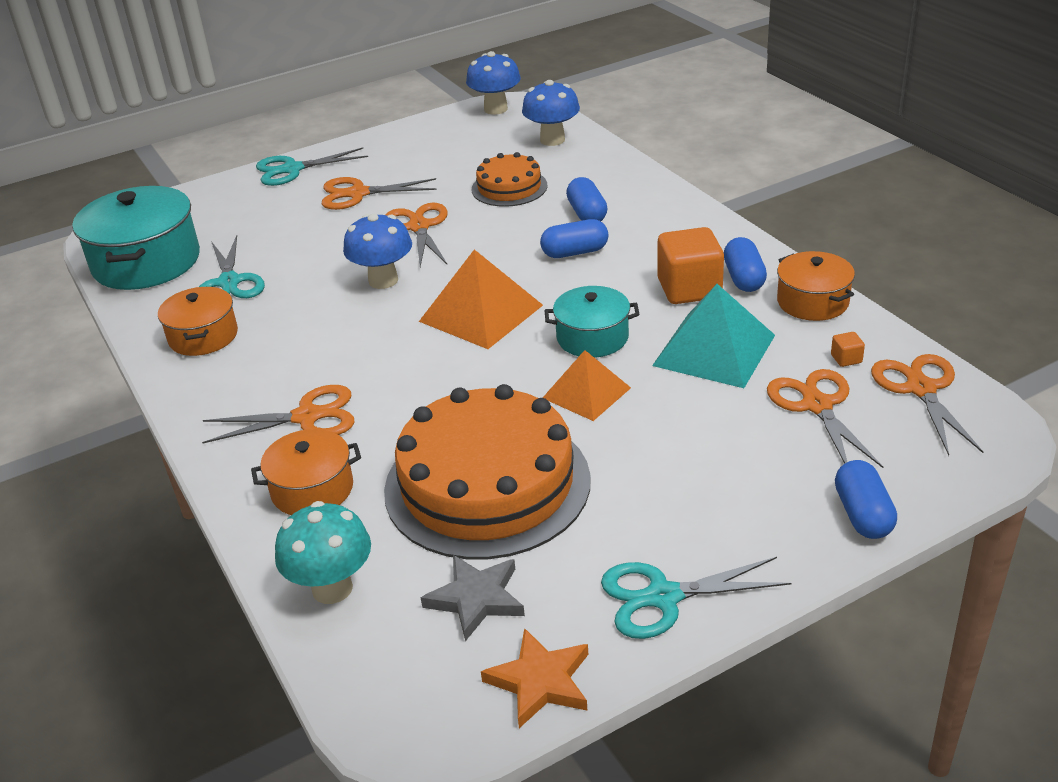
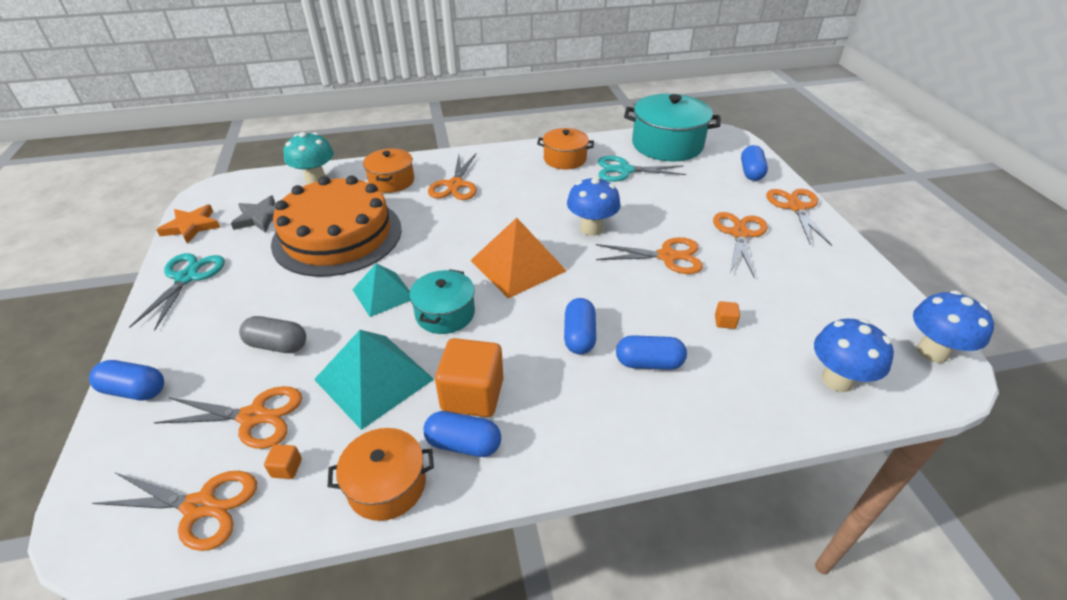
camera: 105 degrees right, 5 degrees up
turquoise scissors [256,147,368,186] -> orange scissors [766,189,832,246]
orange cake [472,152,547,207] -> orange cube [715,301,740,329]
orange pyramid [543,350,631,421] -> turquoise pyramid [352,263,410,317]
none -> grey capsule [239,316,306,353]
none -> blue capsule [741,145,768,181]

